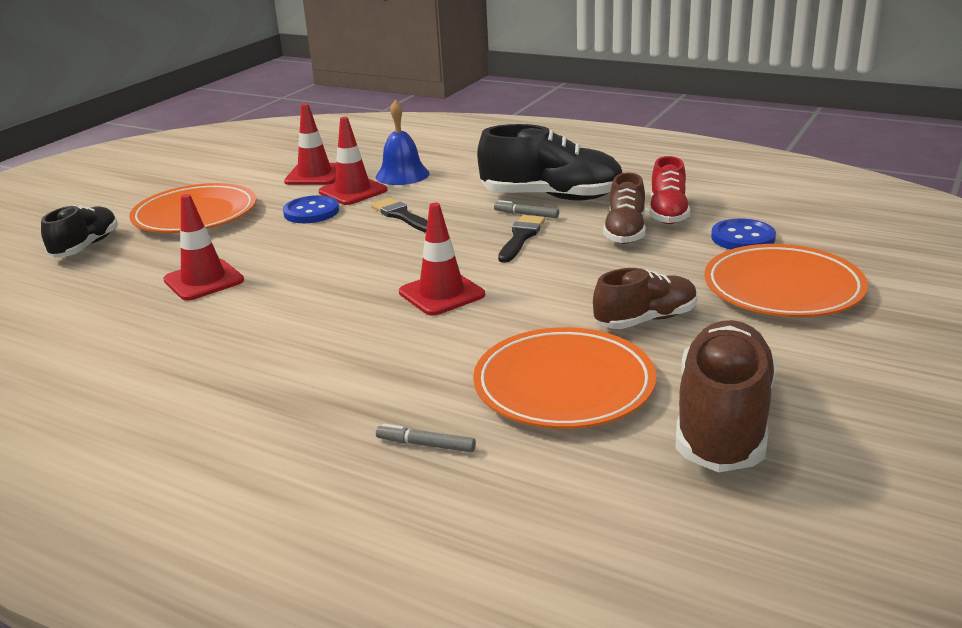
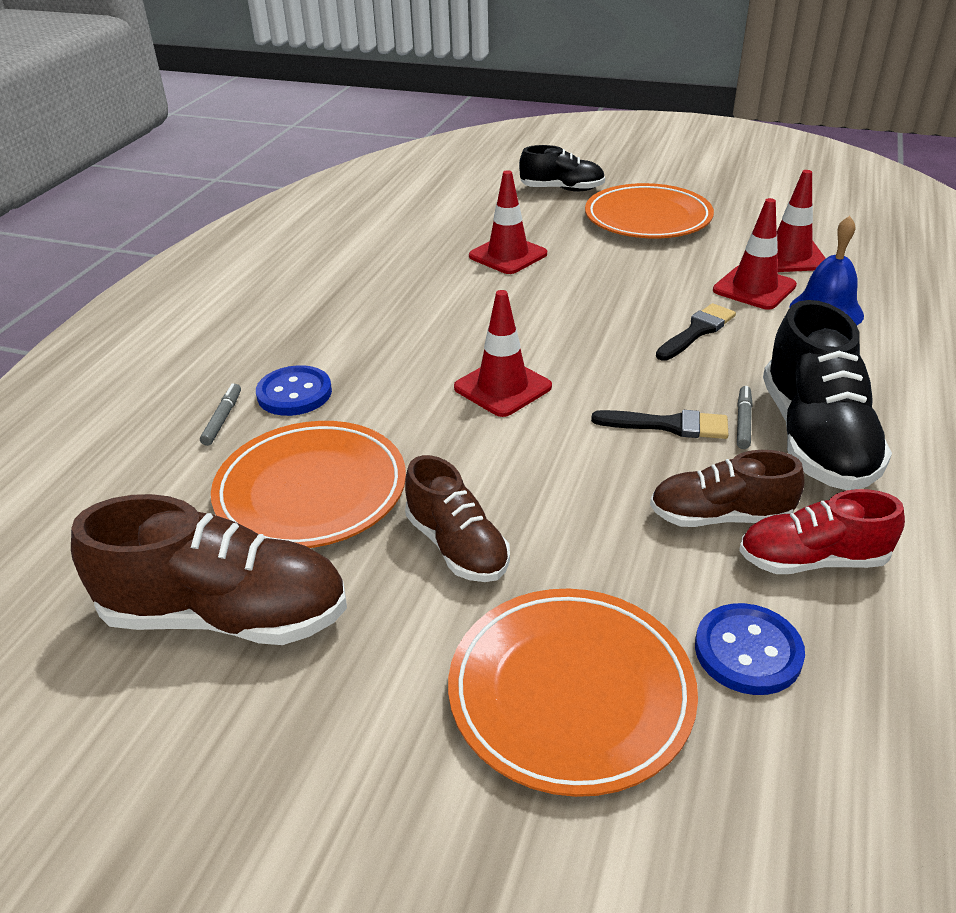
camera: 80 degrees right, 10 degrees up
blue button [283,195,339,223] -> blue button moved to [256,365,332,416]

